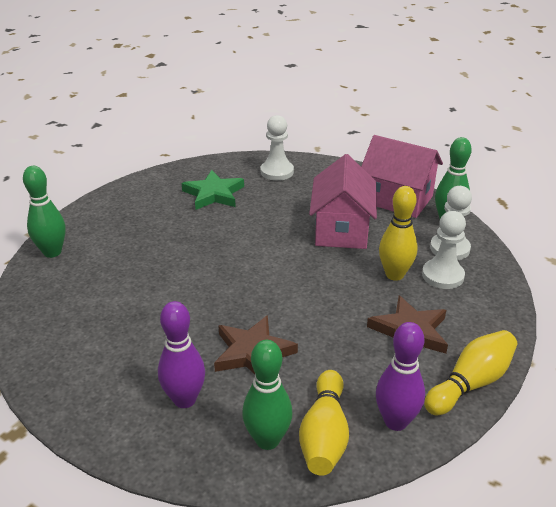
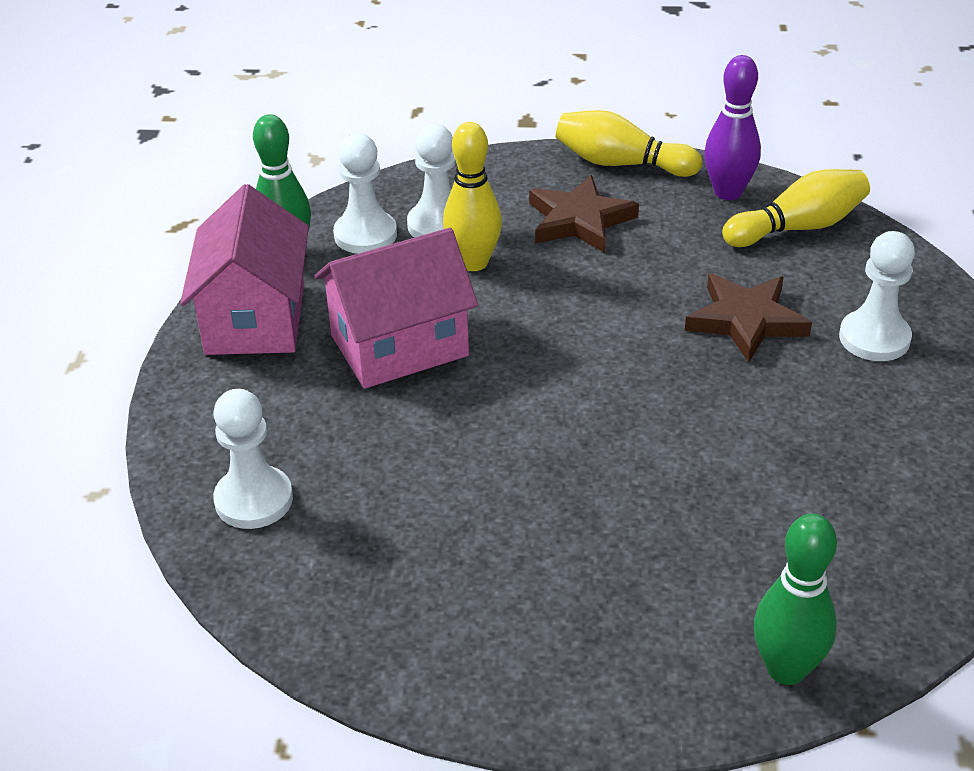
camera: 120 degrees left, 5 degrees up
purple bowling pin [158,301,205,408] -> white pawn [839,231,915,361]
green star [182,170,244,210] -> none
green bowling pin [242,340,293,450] -> none

